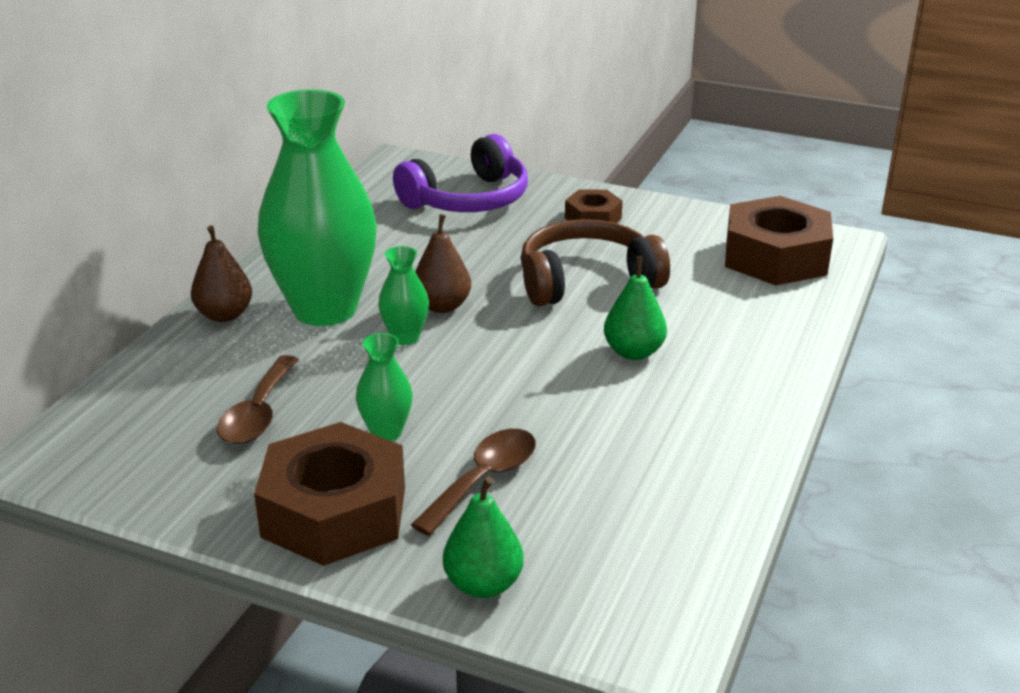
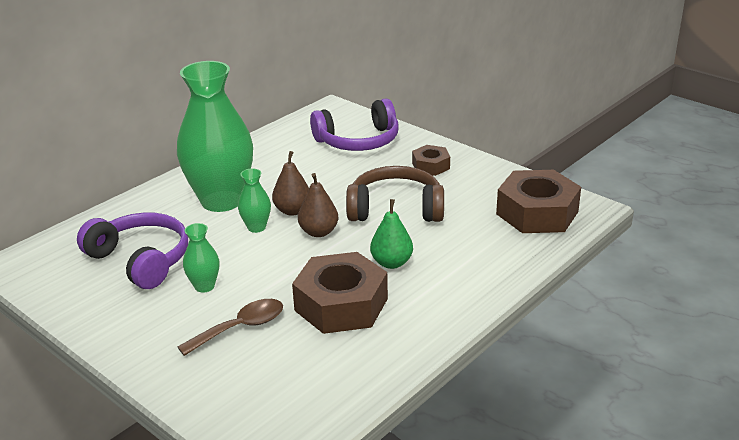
camera: 20 degrees right, 0 degrees up
brown pear [191,225,252,322] -> brown pear moved to [298,173,338,237]
brown spoon [217,355,299,444] -> purple headphones [77,213,188,289]
brown nut [254,422,405,566] -> brown nut moved to [292,252,388,334]
green pear [443,476,524,598] -> none

